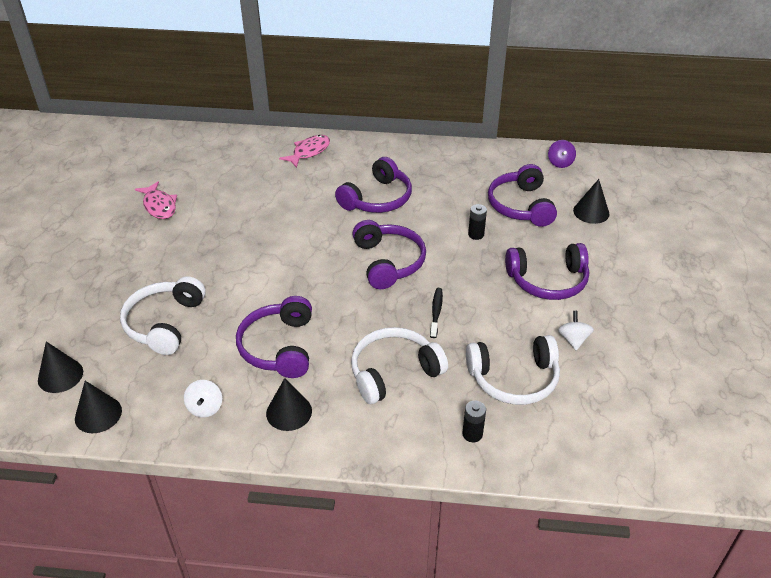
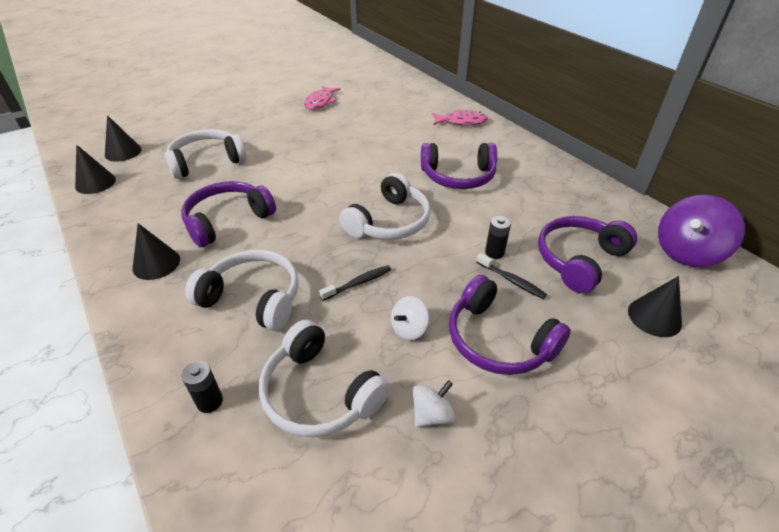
camera: 50 degrees right, 0 degrees up
white spinning top [184,380,222,418] -> white spinning top moved to [391,296,429,340]
purple headphones [352,220,426,289] -> white headphones [340,173,431,240]
purple spinning top [548,140,576,168] -> purple spinning top [658,195,745,267], size x1.92
none -> black toothbrush [476,253,547,299]

